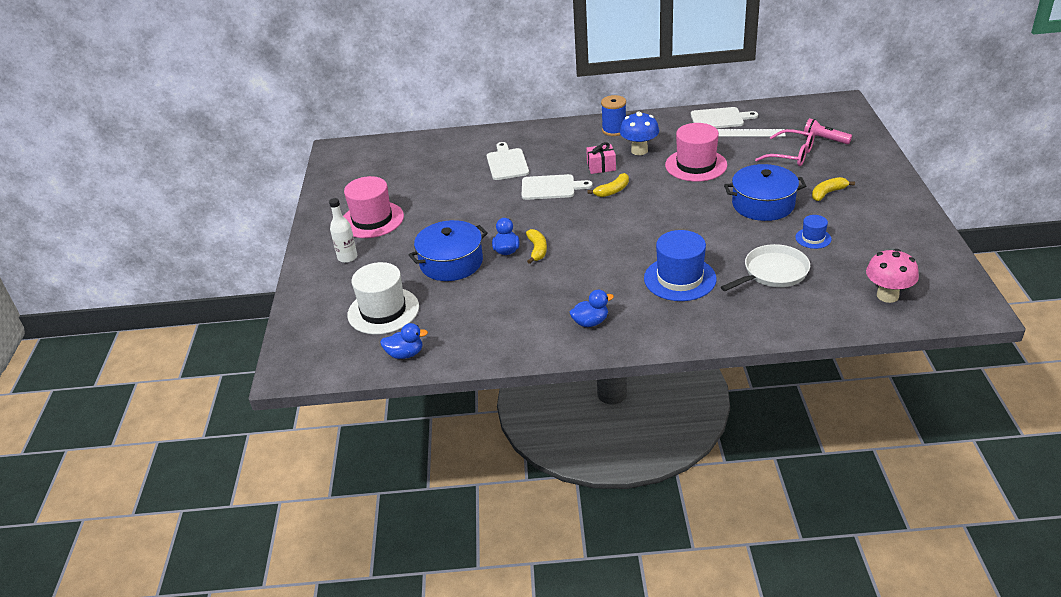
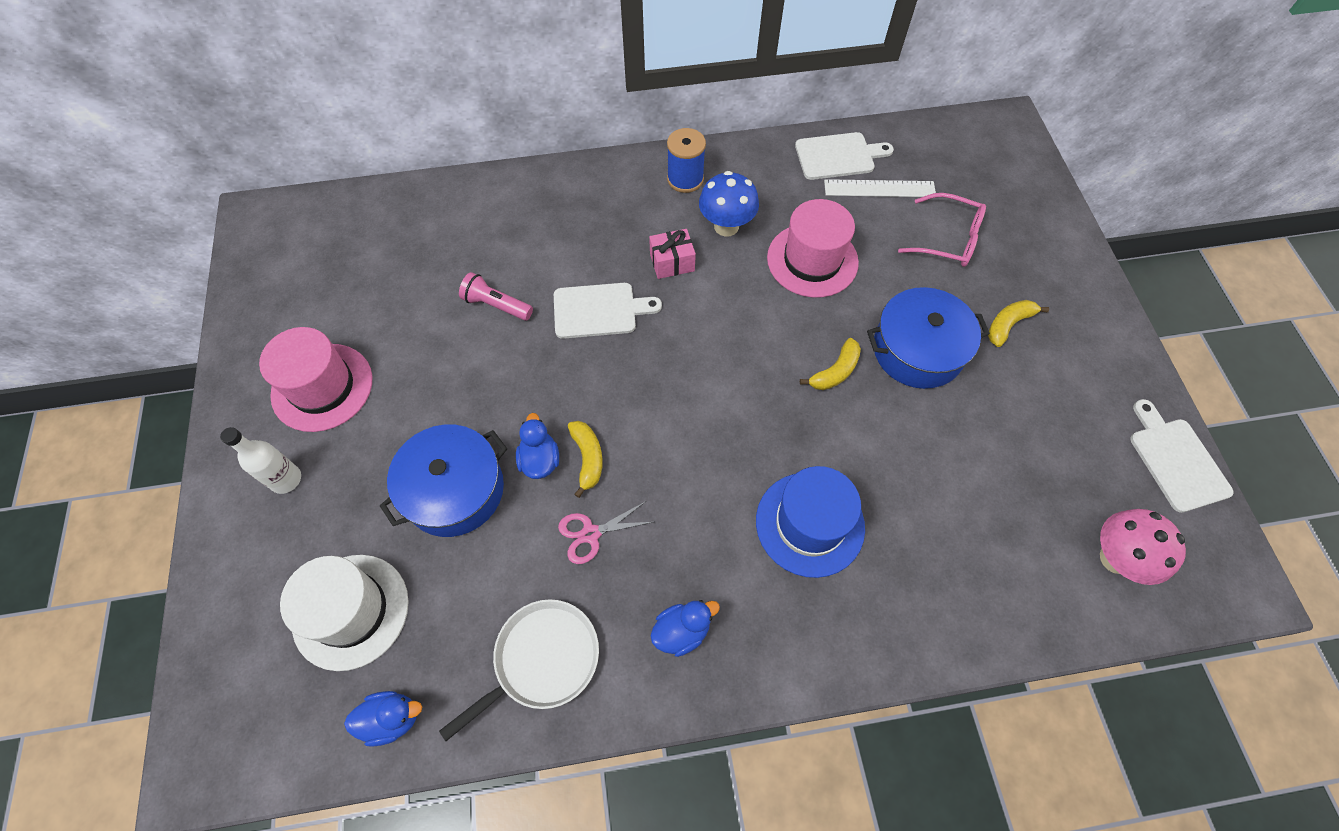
camera: 10 degrees left, 25 degrees up
white cutting board [487,142,529,180] -> white cutting board moved to [1130,399,1234,513]
yellow banana [588,173,629,197] -> yellow banana moved to [800,338,861,390]
white pan [721,244,810,291] -> white pan moved to [439,599,599,741]
blue hat [795,215,831,249] -> none
pink flashlight [803,118,852,144] -> pink flashlight moved to [459,272,533,320]
none -> pink scissors [558,501,653,564]

